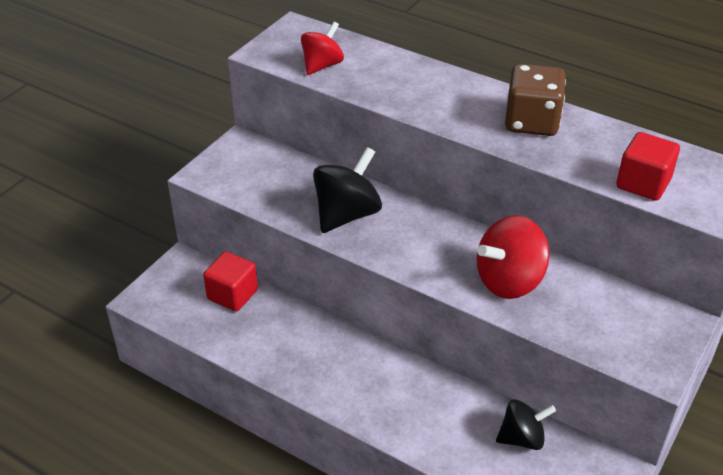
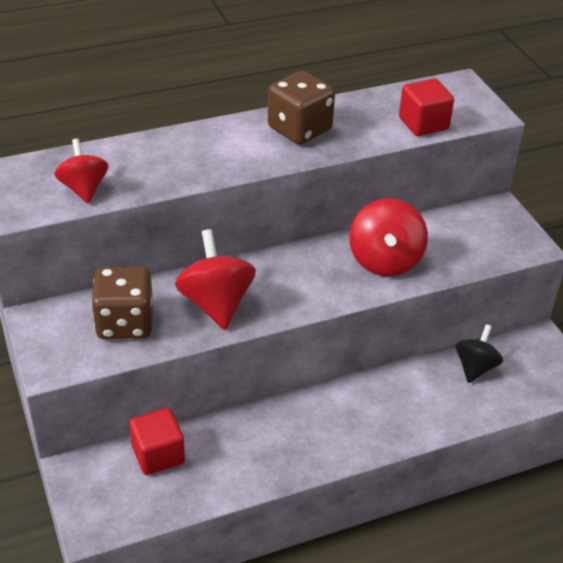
camera: 55 degrees left, 0 degrees up
black spinning top [313,147,382,233] -> red spinning top [175,229,256,330]
none -> brown dice [91,266,153,339]

